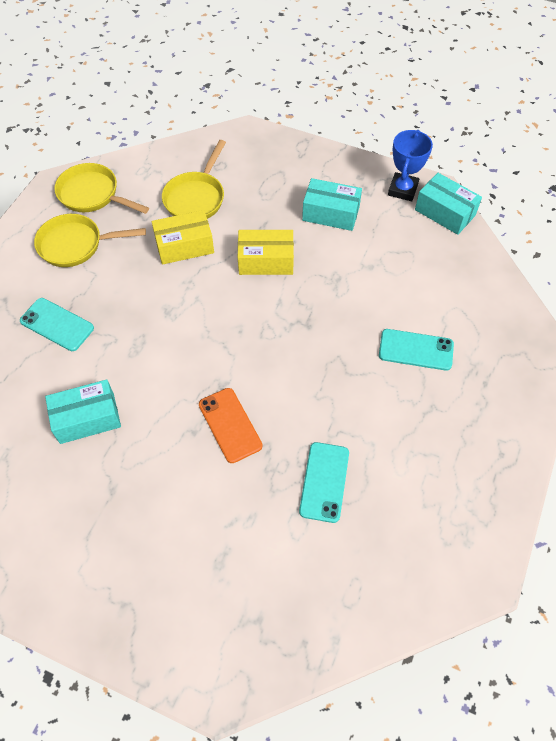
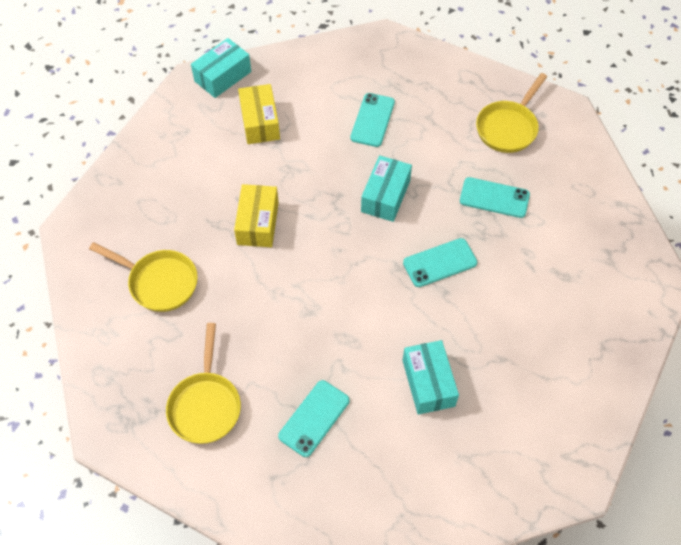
camera: 85 degrees left, 0 degrees up
yellow pan [54,163,149,214] -> yellow pan moved to [476,73,547,153]
yellow box [152,210,214,265] -> yellow box moved to [238,84,280,144]
orange phone [199,388,263,463] -> turquoise phone [403,238,477,287]
turquoise box [302,178,362,231] -> turquoise box moved to [361,155,412,222]
blue trophy [388,130,433,201] -> none

